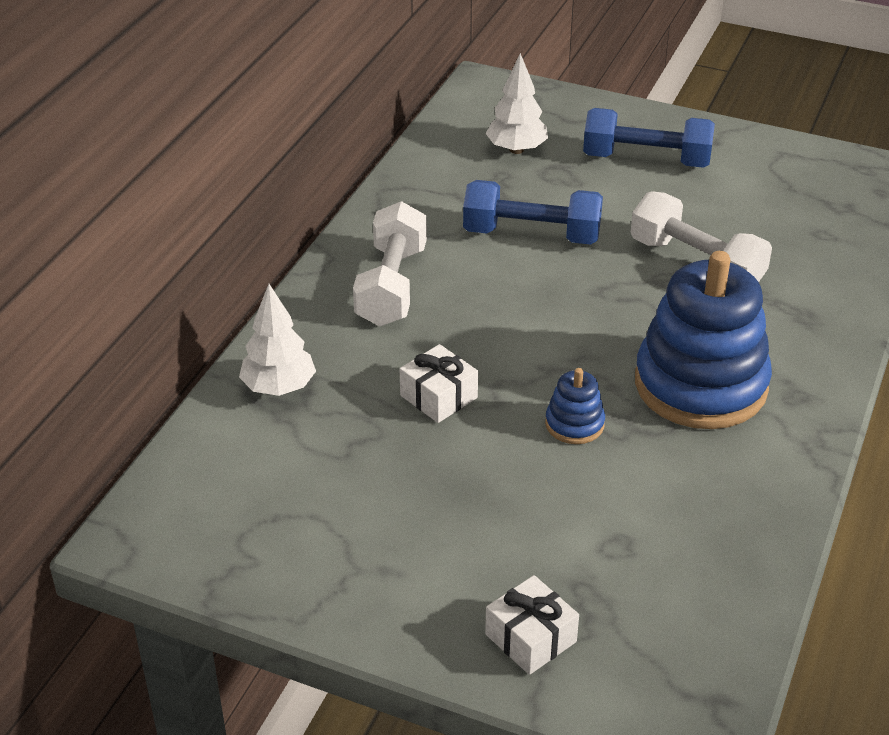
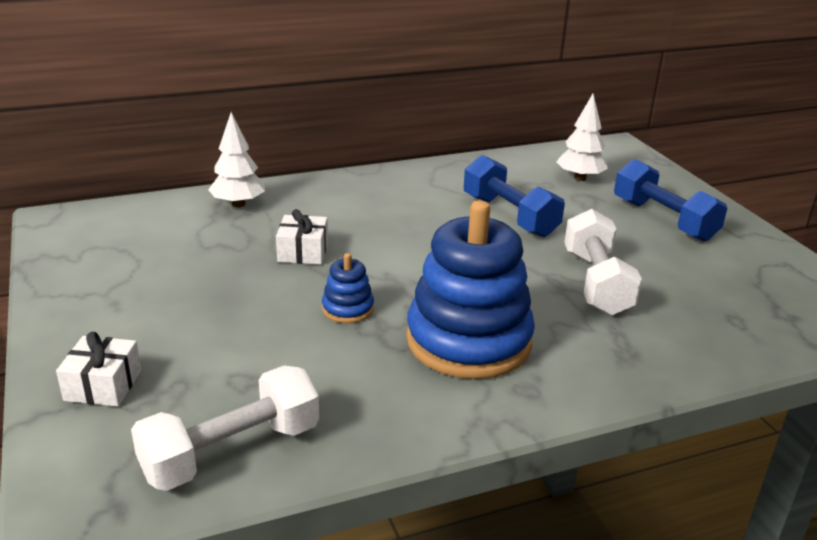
camera: 45 degrees right, 10 degrees down
white dumbbell [353,201,427,326] -> white dumbbell moved to [131,365,319,491]

